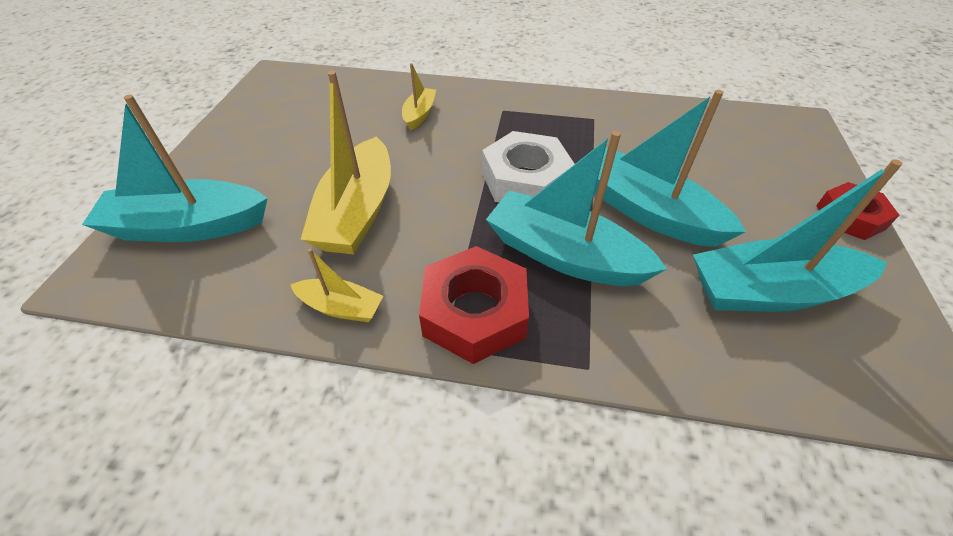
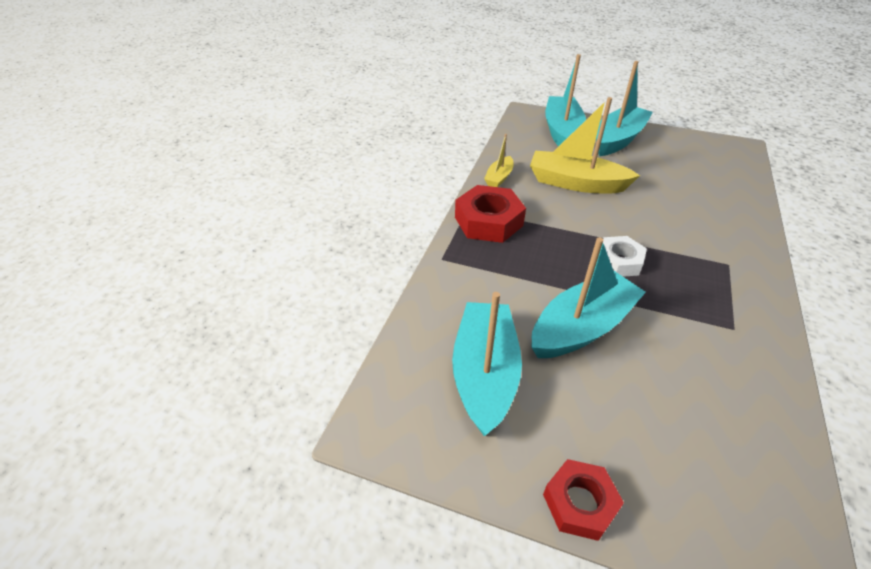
camera: 100 degrees right, 5 degrees down
yellow boat [402,63,436,131] -> none
white nut [482,131,574,202] -> white nut [603,236,647,277], size x0.65
turquoise boat [486,131,667,286] -> turquoise boat moved to [596,61,653,156]

